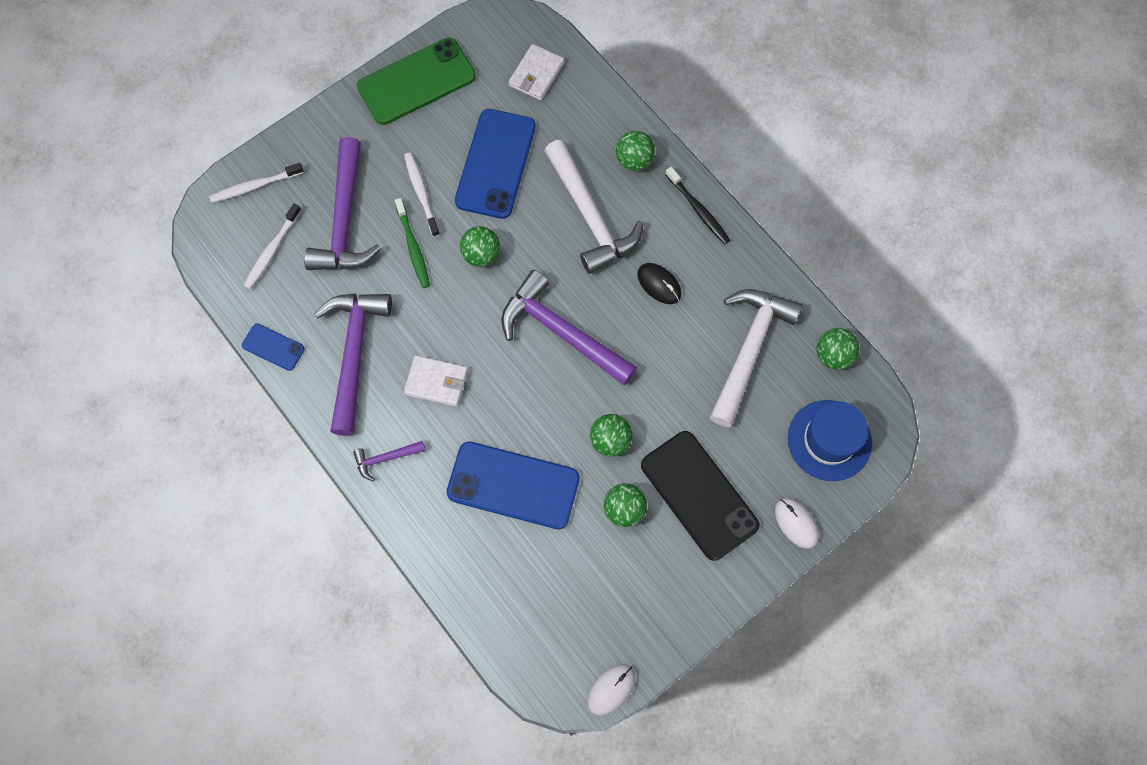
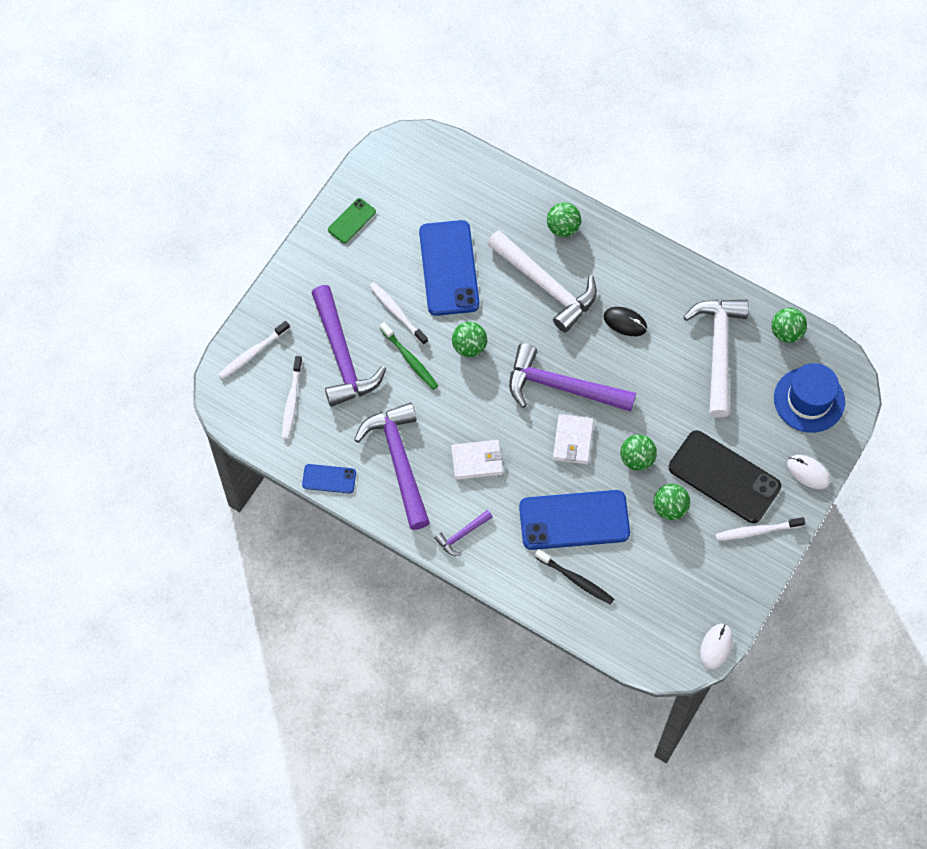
camera: 20 degrees left, 5 degrees down
green phone [357,38,476,125] -> green phone [328,198,376,243], size x0.49
white wallet [508,44,564,100] -> white wallet moved to [553,414,594,464]
black toothbrush [665,167,730,244] -> black toothbrush moved to [535,549,614,605]
none -> white toothbrush [715,517,805,541]

